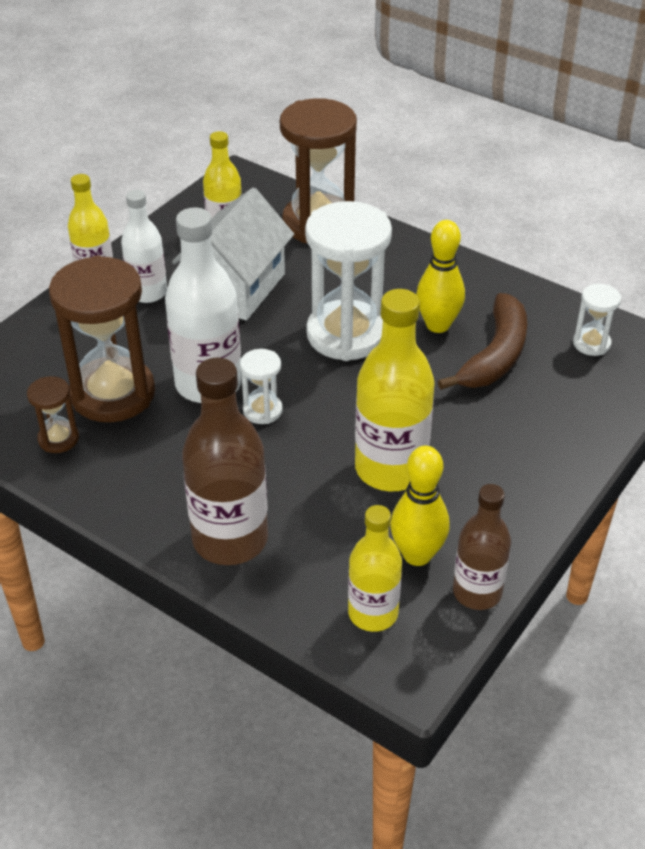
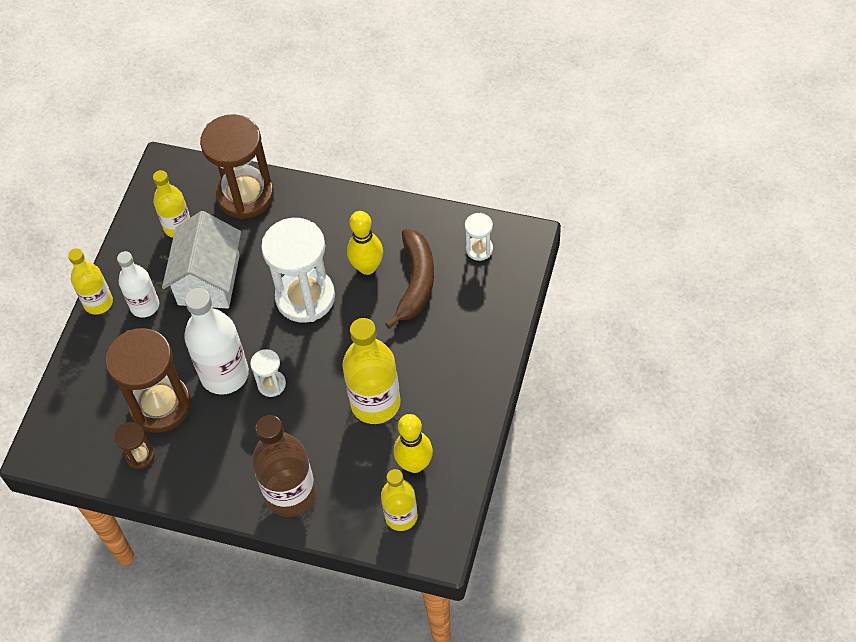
camera: 15 degrees left, 15 degrees up
brown bottle [453,484,511,610] -> none

